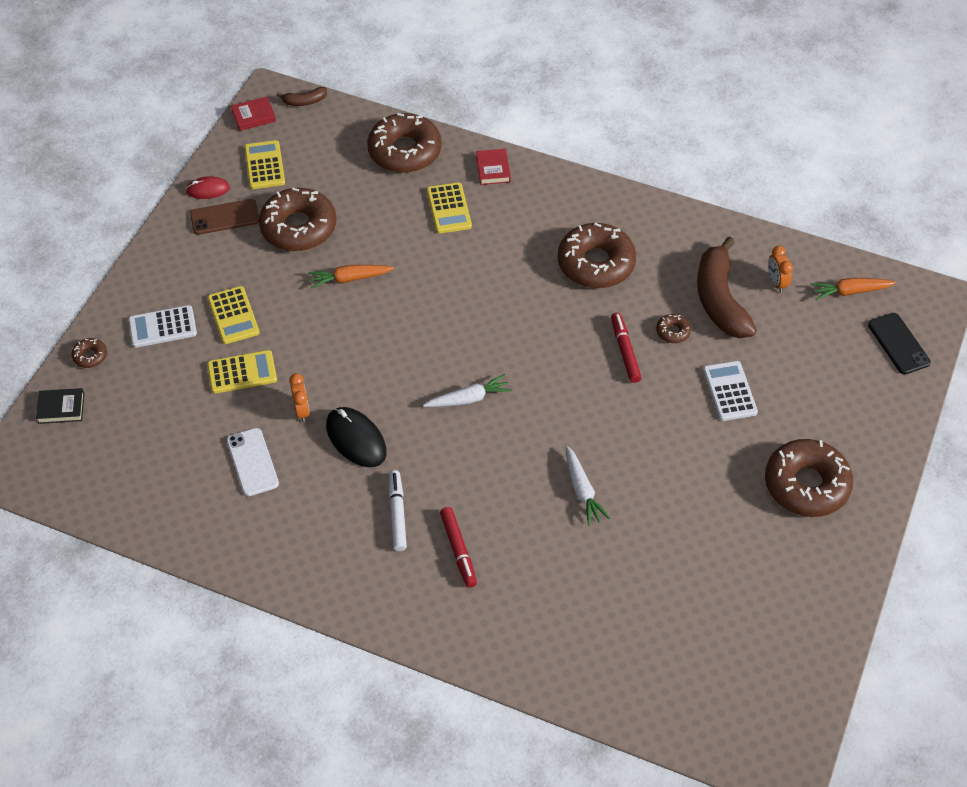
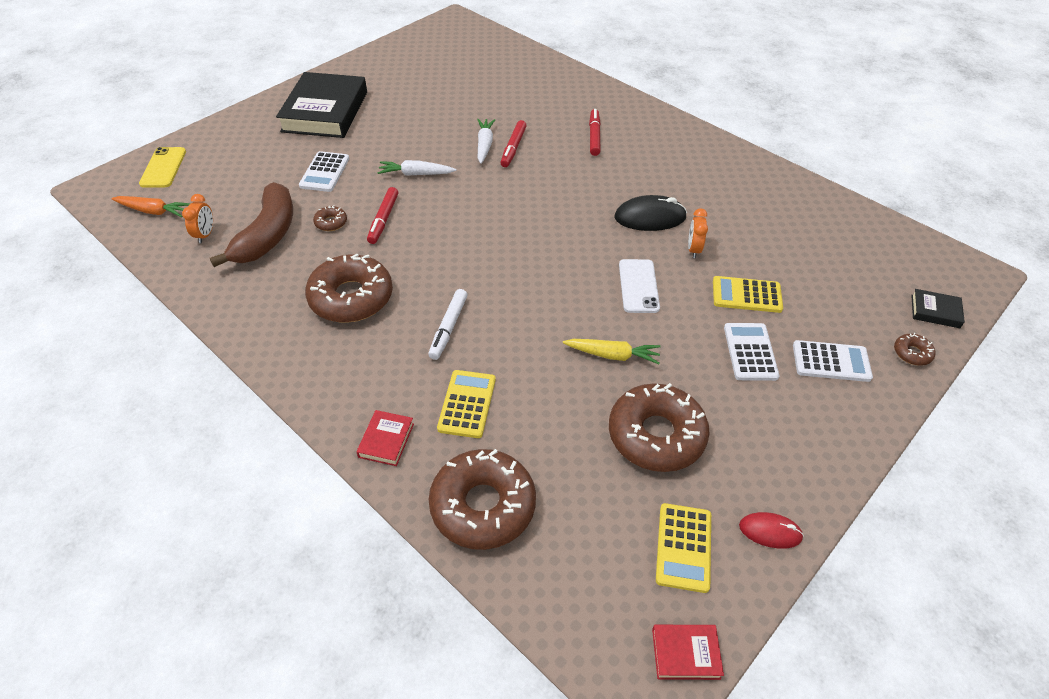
camera: 160 degrees left, 5 degrees down
brown phone [190,199,259,235] -> none
yellow calculator [208,286,260,344] -> white calculator [724,323,779,381]
white phone [227,428,279,496] -> white phone moved to [619,259,660,313]
brown banana [277,87,327,106] -> none
orange carrot [308,265,394,288] -> yellow carrot [563,339,661,364]
black mouse [326,407,387,467] -> black mouse turned 75 degrees counterclockwise [614,195,687,231]
white marker [389,470,407,551] -> white marker moved to [428,289,468,360]
white carrot [423,374,512,407] -> white carrot moved to [377,160,456,176]
brown donut [765,439,853,517] -> black book [276,72,367,138]
black phone [868,313,931,374] -> yellow phone [139,147,186,188]
none -> red marker [500,120,527,167]

